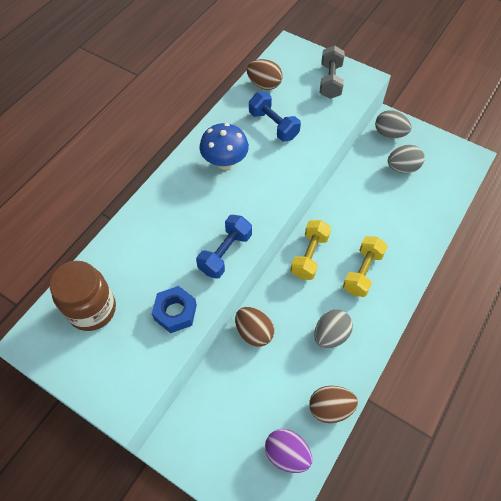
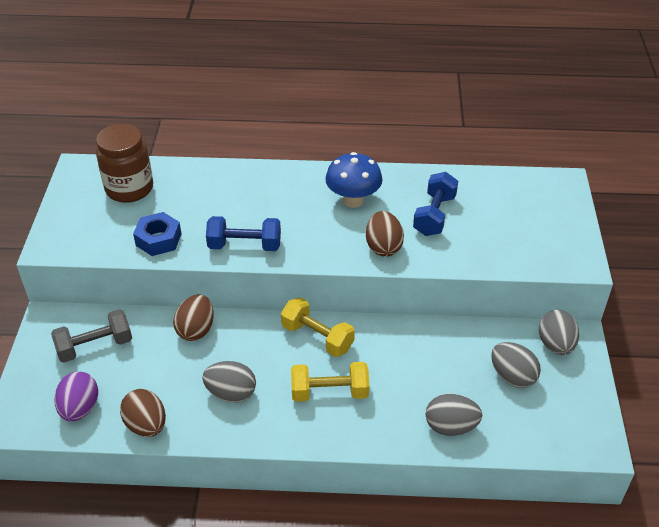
camera: 60 degrees right, 15 degrees down
brown egg [247,59,283,90] -> brown egg moved to [366,211,404,257]
yellow dumbbell [290,220,331,280] -> yellow dumbbell turned 45 degrees clockwise [281,297,355,357]
grey dumbbell [320,45,345,99] -> grey dumbbell moved to [51,309,132,363]
none -> grey egg [426,394,482,436]

